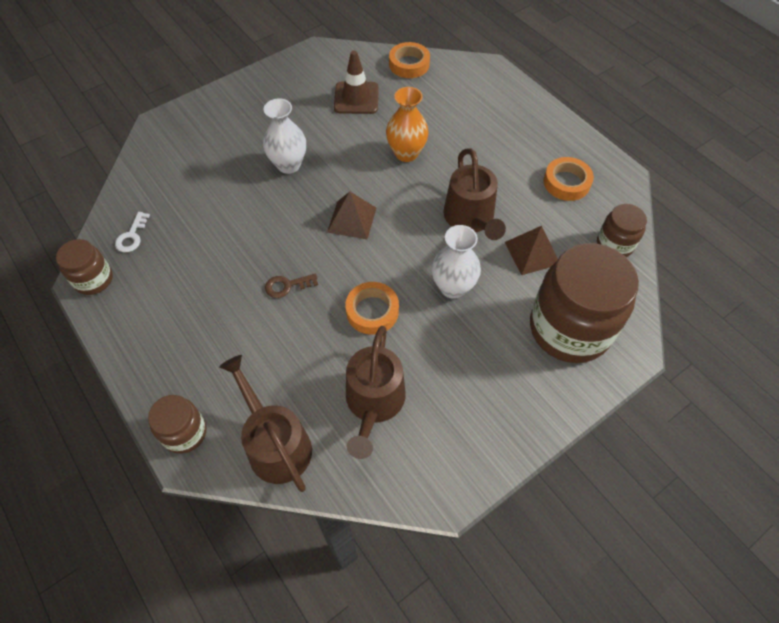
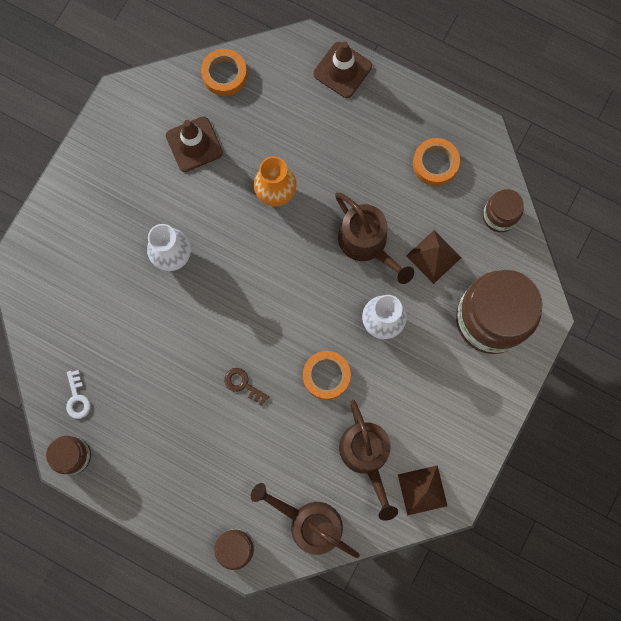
camera: 25 degrees left, 20 degrees up
brown key [265,274,318,298] -> brown key turned 75 degrees clockwise [224,368,269,406]
brown pyramid [327,192,376,239] -> brown pyramid moved to [398,465,447,516]
none -> brown traffic cone [313,42,372,98]

